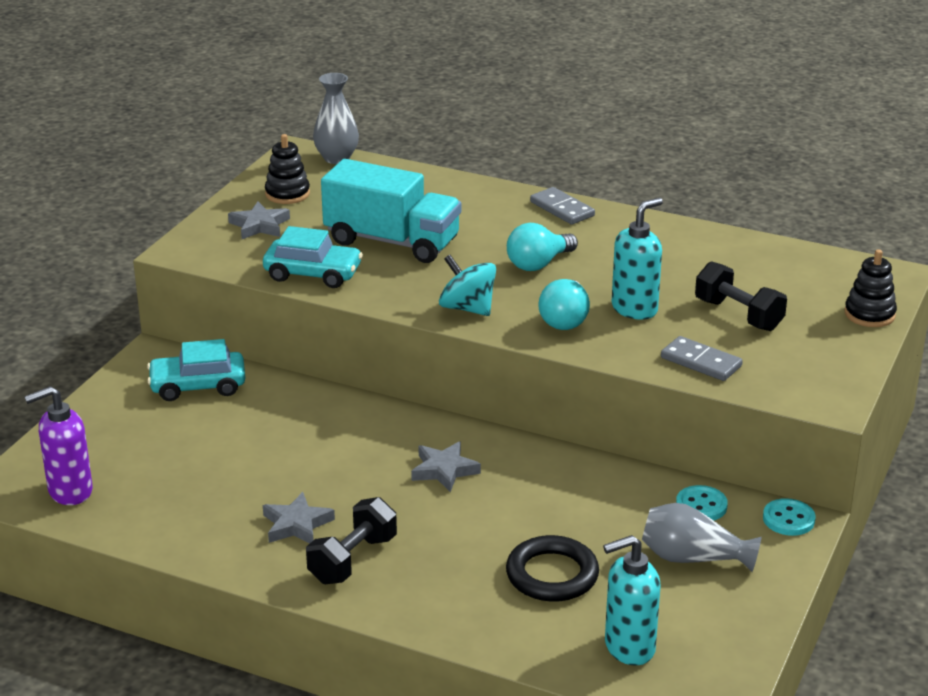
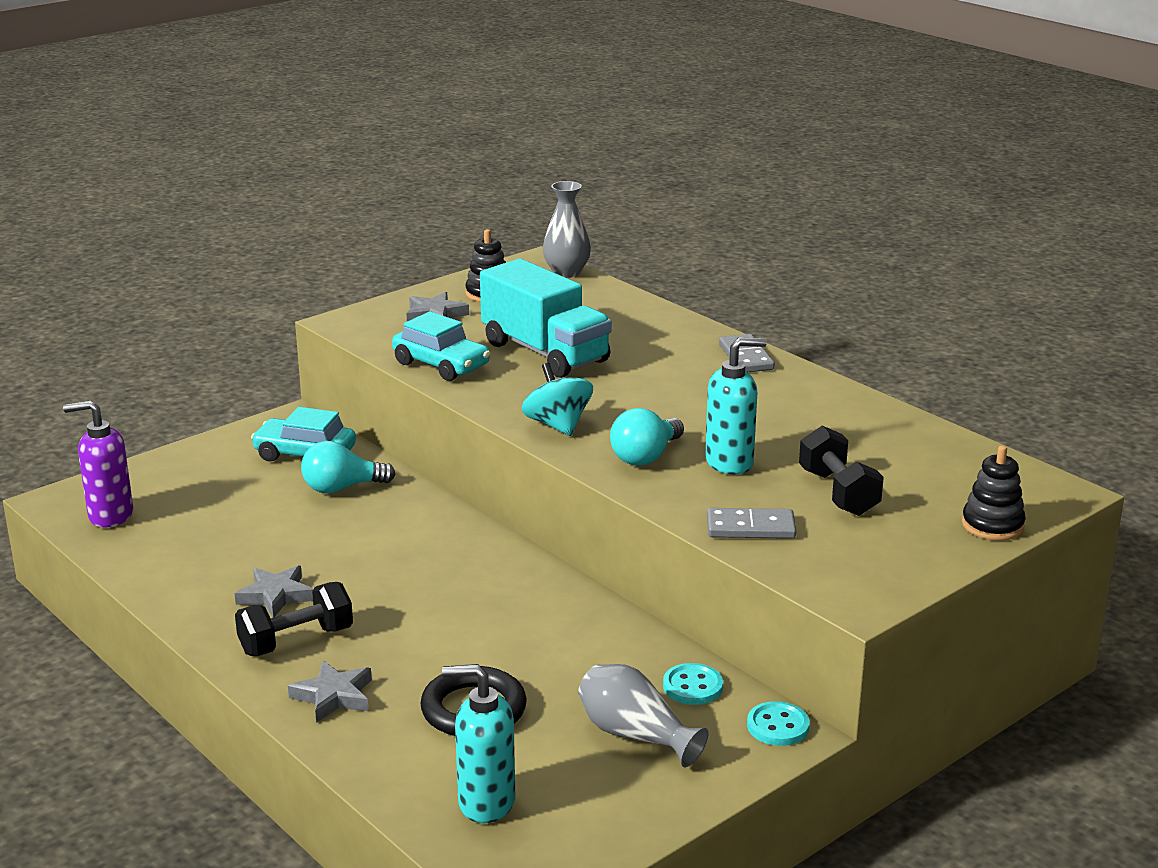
camera: 25 degrees right, 5 degrees down
grey star [411,441,481,492] -> grey star moved to [288,660,372,723]
turquoise light bulb [507,223,578,271] -> turquoise light bulb moved to [301,441,395,494]
grey domino [661,336,743,381] -> grey domino turned 60 degrees counterclockwise [707,508,796,539]

